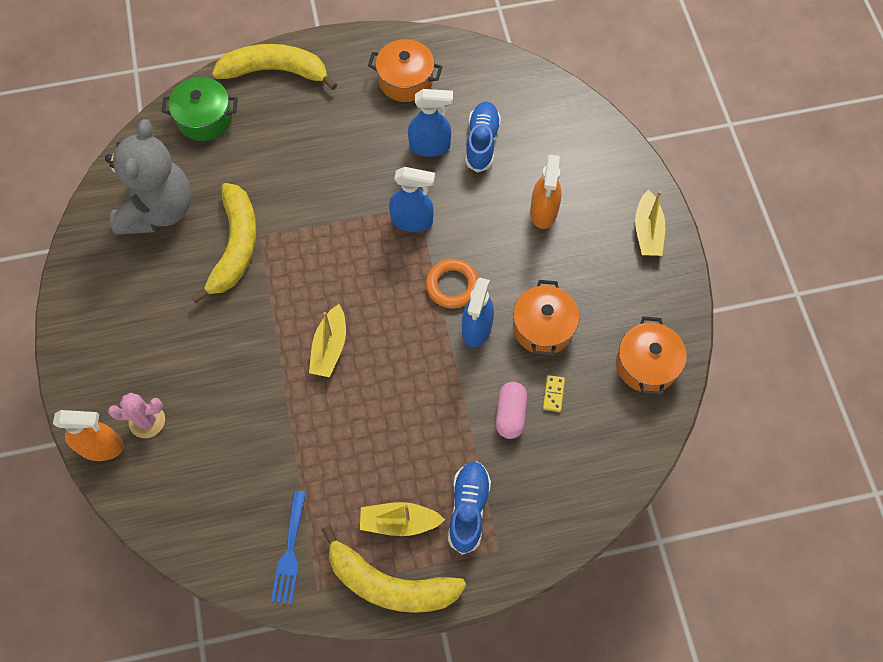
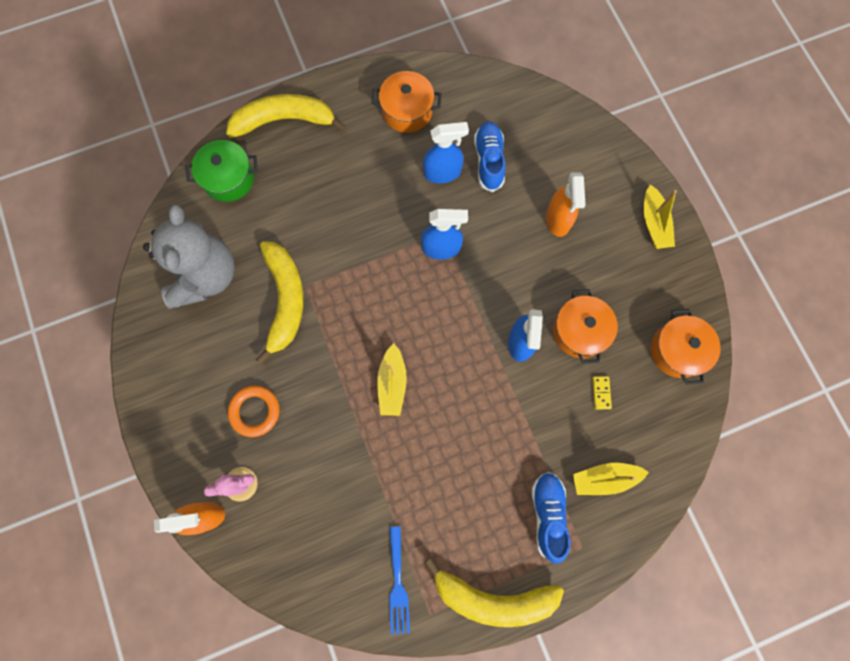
camera: 10 degrees left, 10 degrees up
yellow boat [360,502,445,536] -> yellow boat moved to [573,463,649,495]
orange ring [426,259,479,309] -> orange ring moved to [228,385,280,437]
pink capsule [496,382,527,439] -> none

